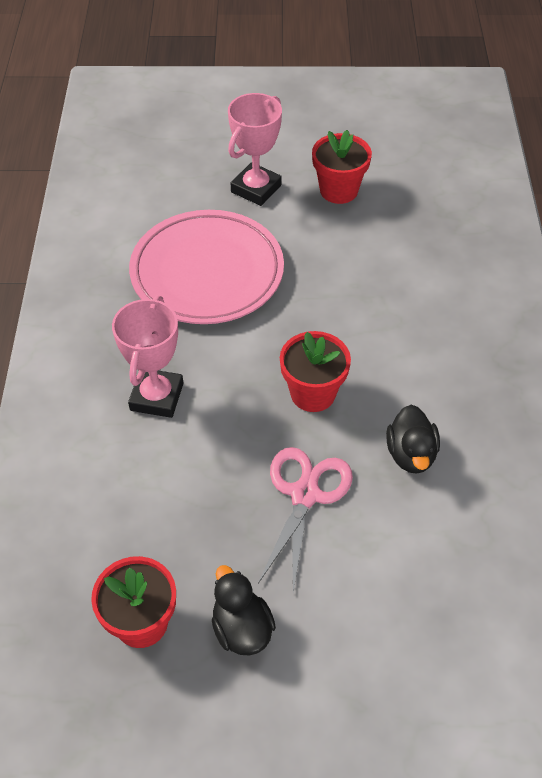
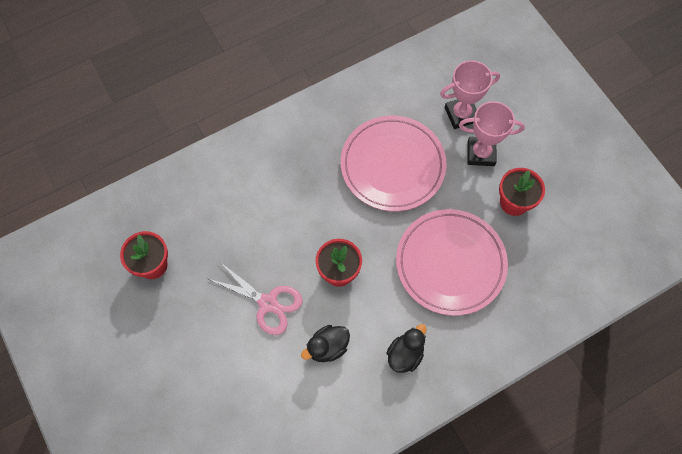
camera: 60 degrees right, 15 degrees up
pink trophy [112,296,184,418] -> pink trophy moved to [440,60,500,129]
black duck [212,565,276,655] -> black duck moved to [386,324,426,373]
pink scissors [258,447,353,592] -> pink scissors turned 45 degrees clockwise [209,262,303,335]
none -> pink plate [396,209,508,316]

